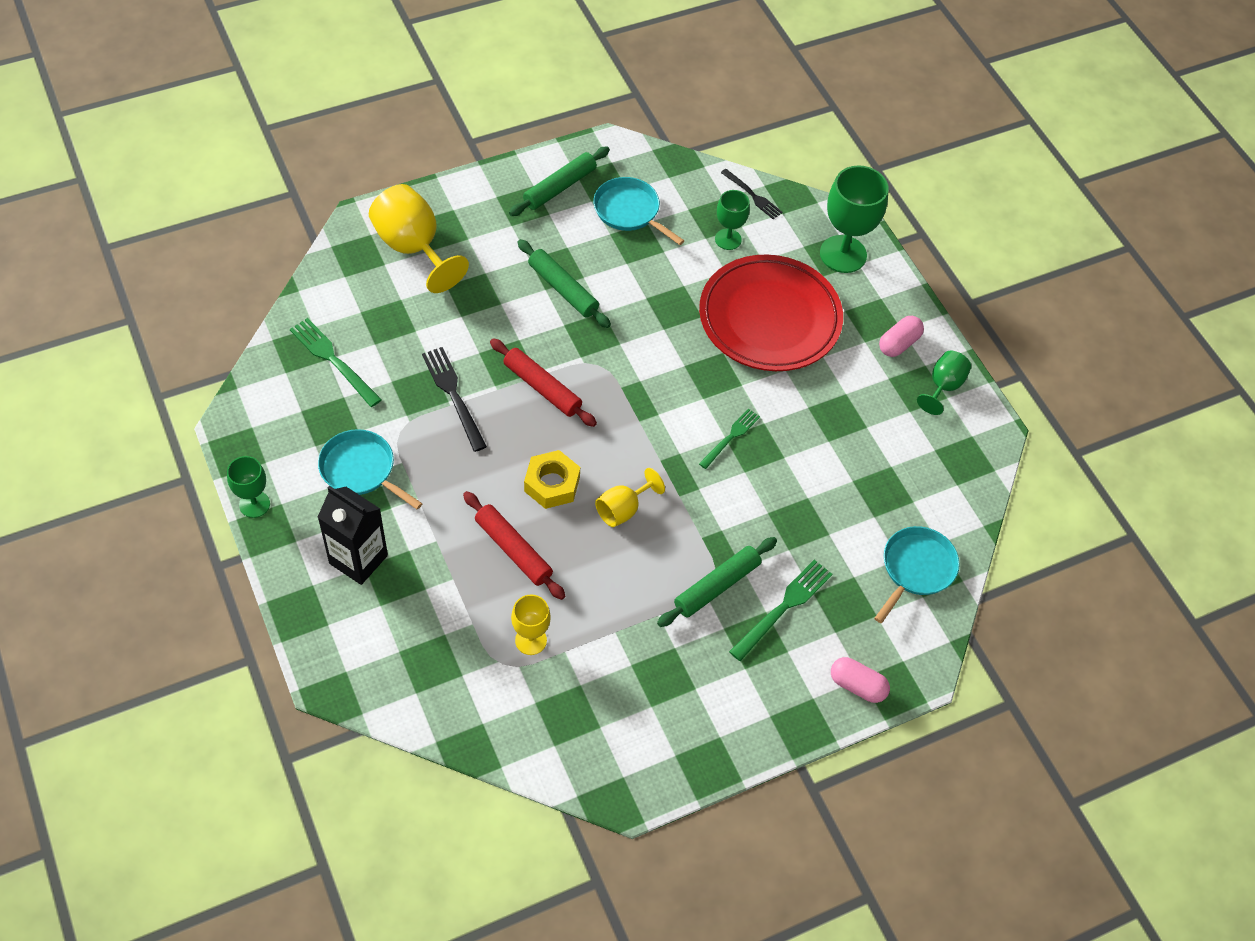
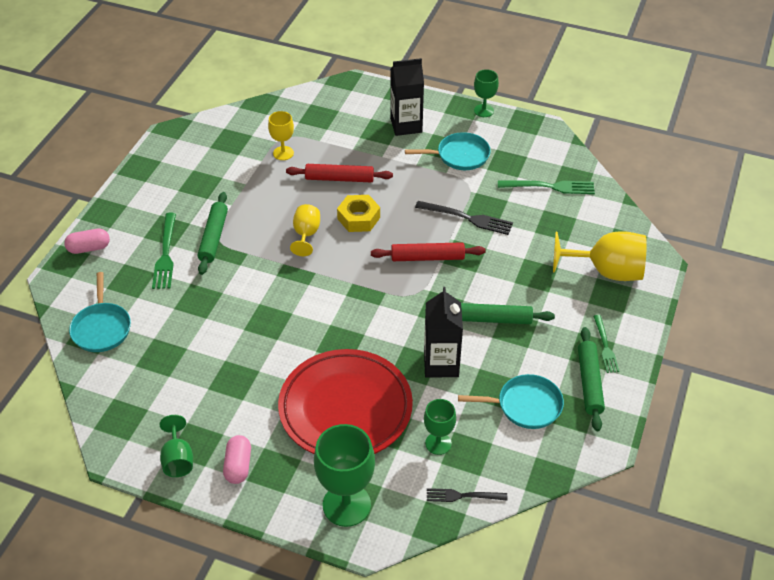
camera: 140 degrees right, 10 degrees down
green fork [699,408,760,469] -> green fork moved to [593,315,619,373]
none -> black carton [424,287,463,378]

